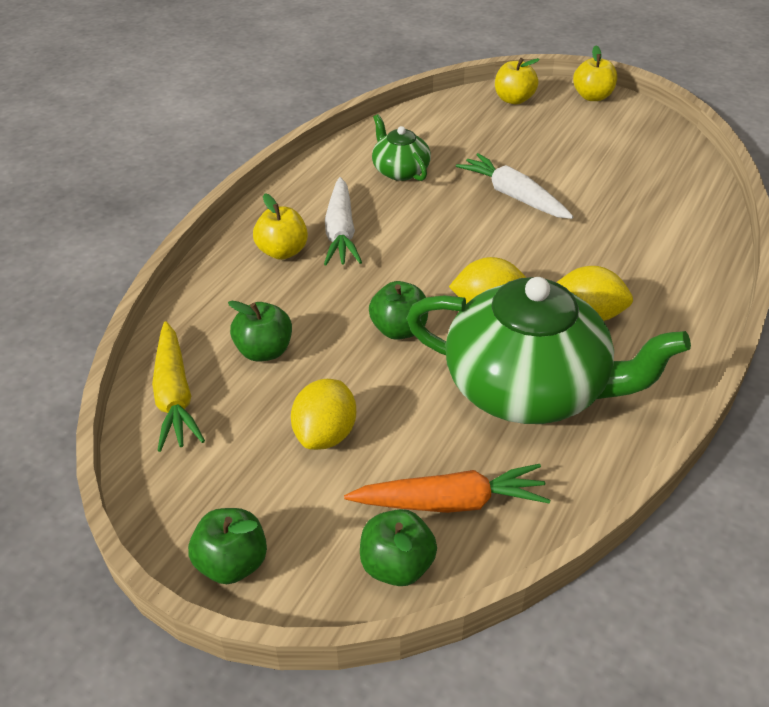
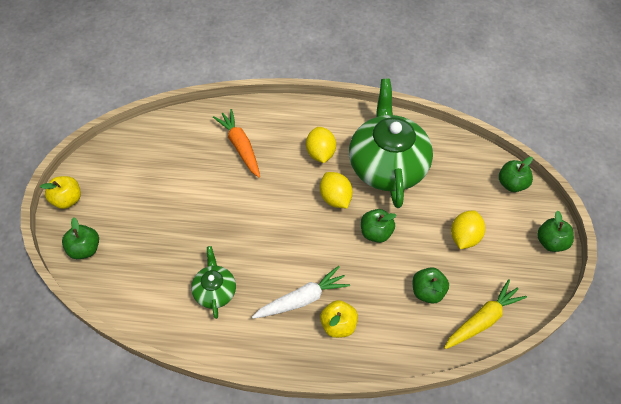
camera: 115 degrees left, 15 degrees up
yellow lemon [291,379,356,450] -> yellow lemon turned 60 degrees counterclockwise [451,210,485,249]
orange carrot [344,464,550,513] -> orange carrot moved to [213,109,260,178]
green teapot [372,114,431,181] -> green teapot turned 135 degrees clockwise [191,246,236,319]
white carrot [456,153,573,219] -> none
yellow apple [495,58,540,104] -> green apple [62,217,99,259]

